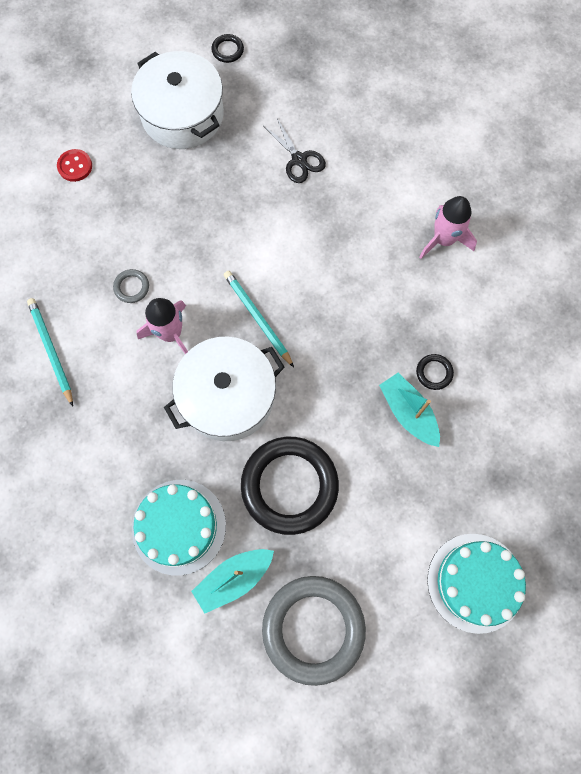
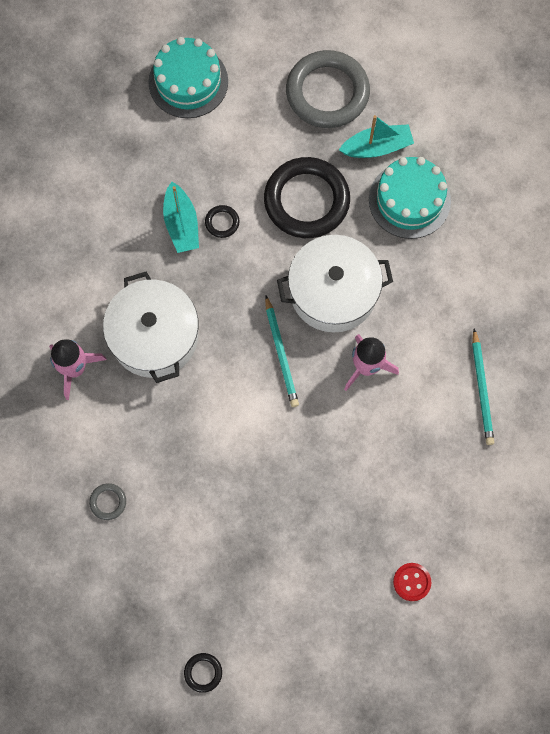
camera: 160 degrees left, 0 degrees up
grey ring [113,269,149,303] -> grey ring moved to [89,483,126,520]
white pot [131,51,224,149] -> white pot moved to [103,272,198,383]
black scissors [264,118,326,183] -> none
black ring [416,354,454,390] -> black ring moved to [205,205,240,238]

